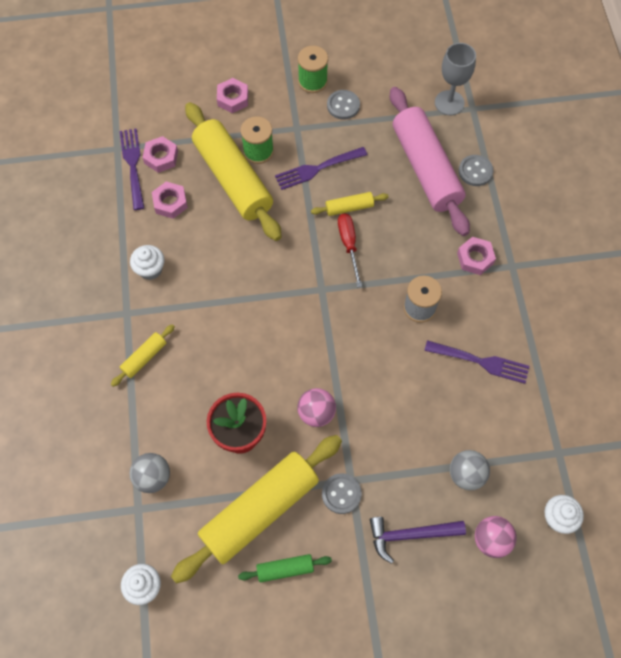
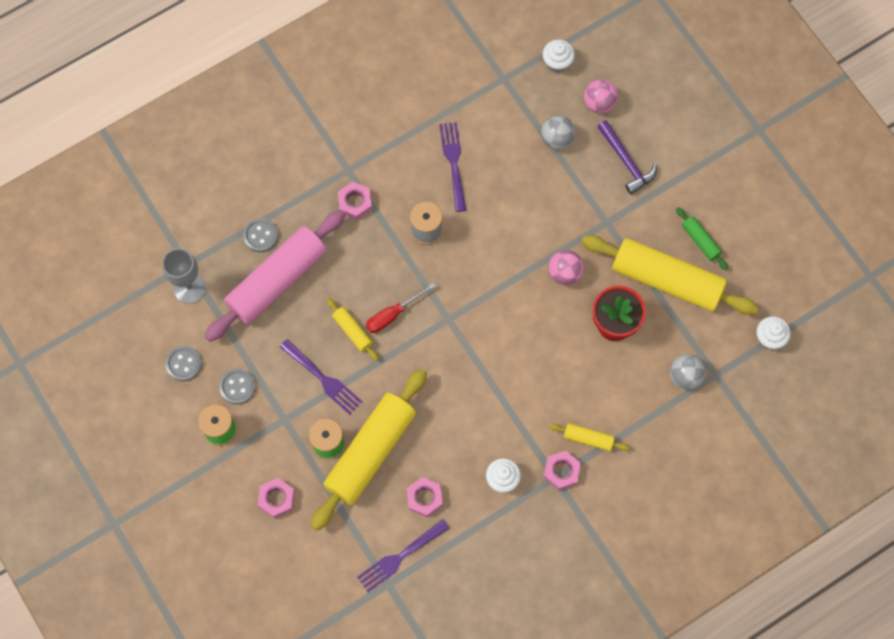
camera: 115 degrees left, 5 degrees up
pink nut [142,136,178,173] -> pink nut moved to [544,451,581,491]
grey button [322,473,362,514] -> grey button moved to [165,346,202,381]

